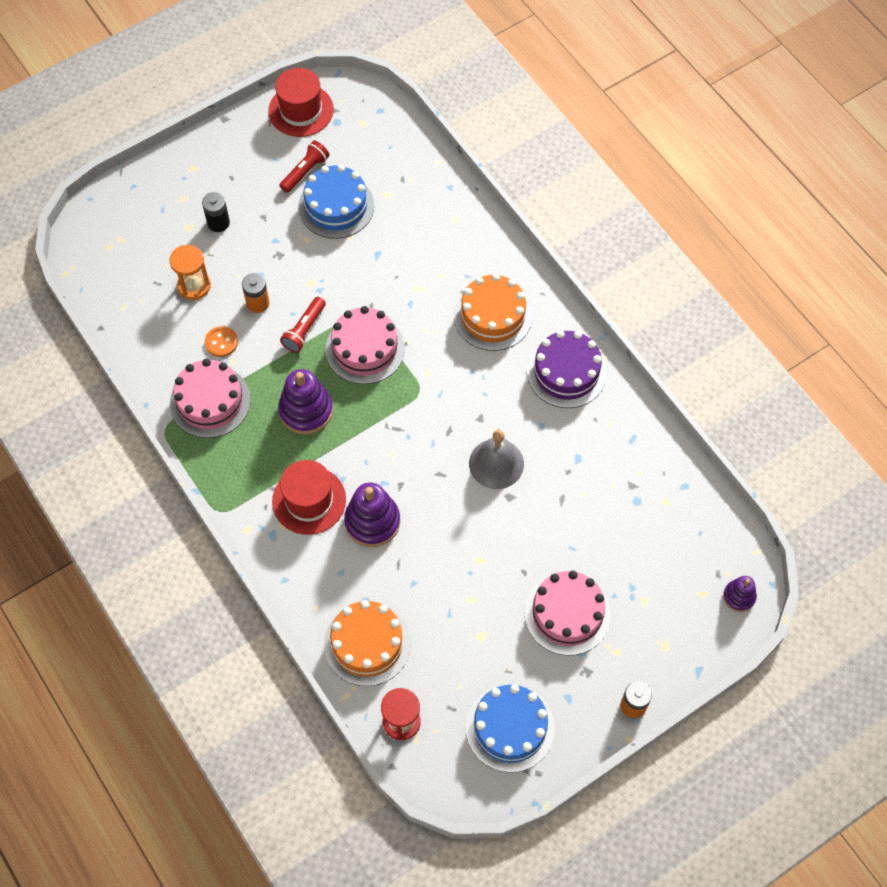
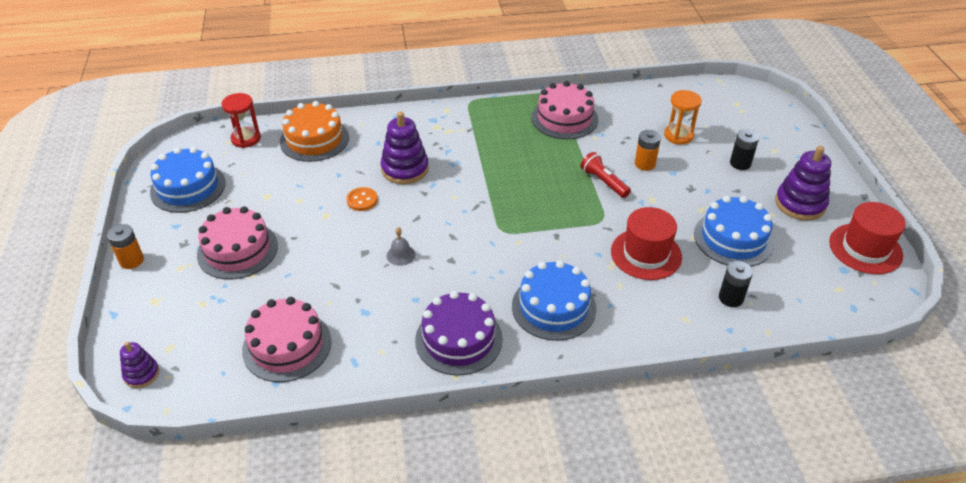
camera: 115 degrees right, 20 degrees down
orange button [205,326,238,357] -> orange button moved to [346,187,378,211]
red hat [272,460,346,535] -> red hat moved to [611,207,682,280]
purple stacking toy [278,369,333,435] -> purple stacking toy moved to [775,146,831,221]
red flashlight [279,140,330,193] -> none
pink cake [326,306,405,384] -> pink cake moved to [242,297,332,382]
orange cake [454,273,532,351] -> blue cake [512,260,596,341]
grey bell [469,430,524,489] -> grey bell [387,227,415,266], size x0.54
none -> black battery [719,261,753,307]

